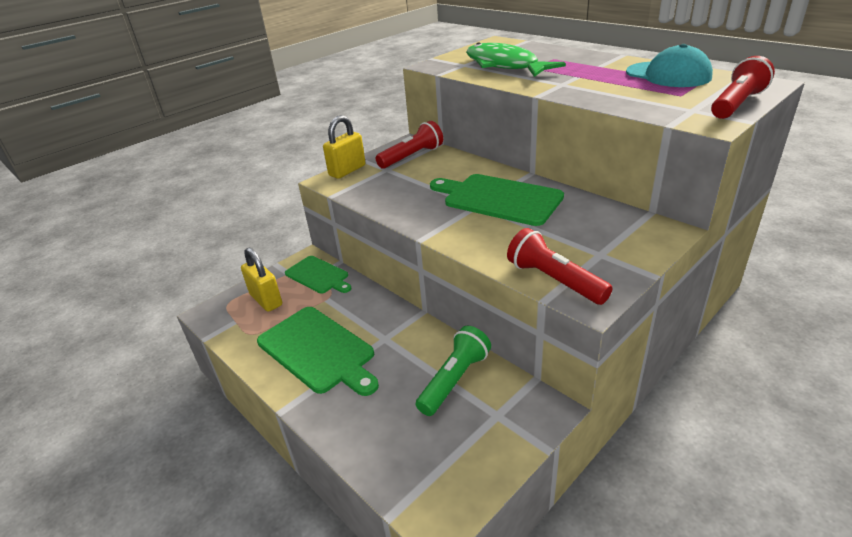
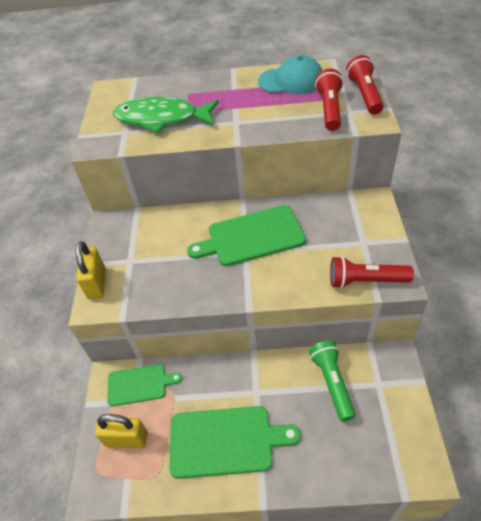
camera: 45 degrees left, 15 degrees up
red flashlight [376,121,443,169] -> red flashlight moved to [315,68,343,131]

